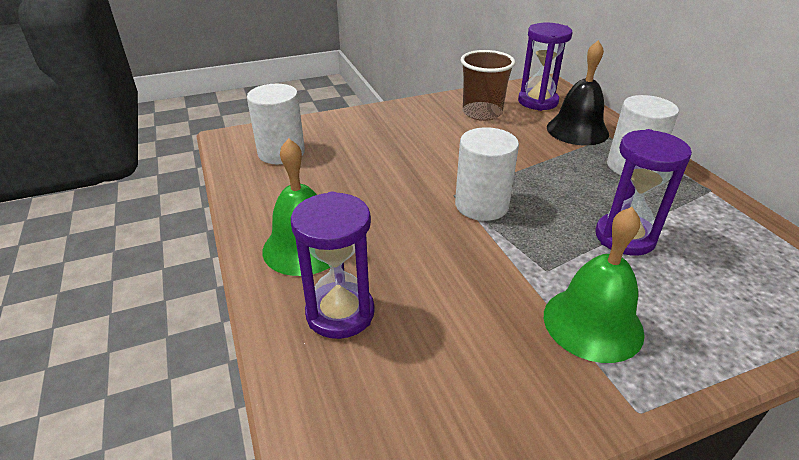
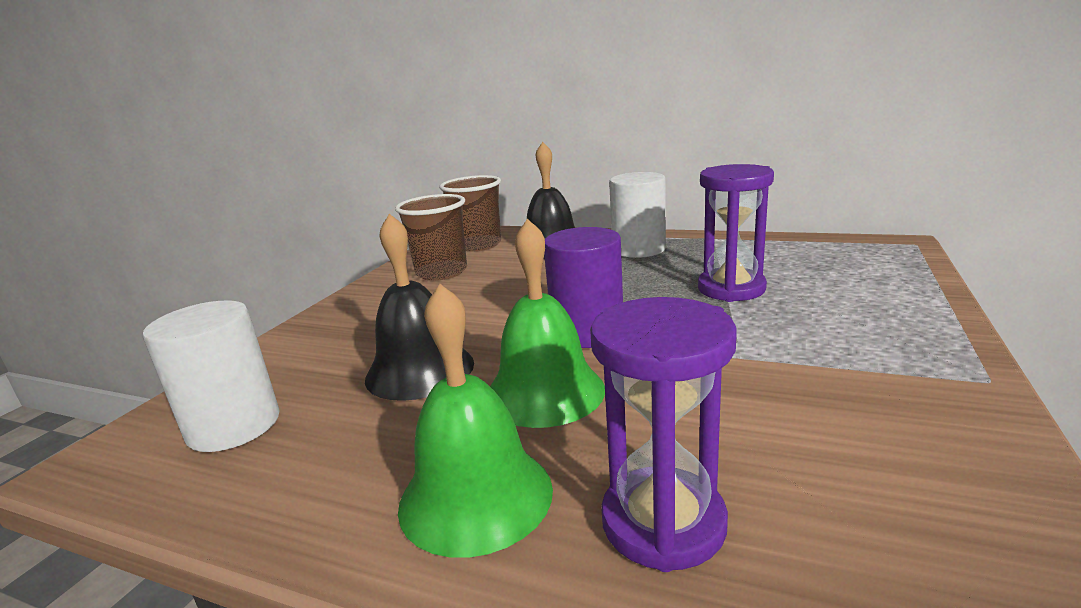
camera: 45 degrees left, 15 degrees down
white cylinder [455,127,519,221] -> purple cylinder [544,227,623,348]
purple hourglass [518,23,572,111] -> brown cup [439,175,501,251]
green bell [544,207,645,363] -> green bell moved to [490,218,605,428]
none -> black bell [365,214,474,401]

